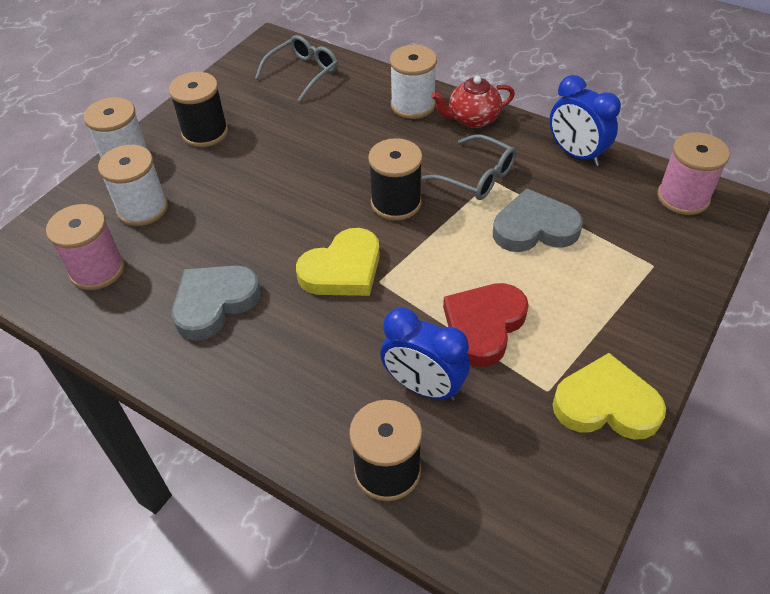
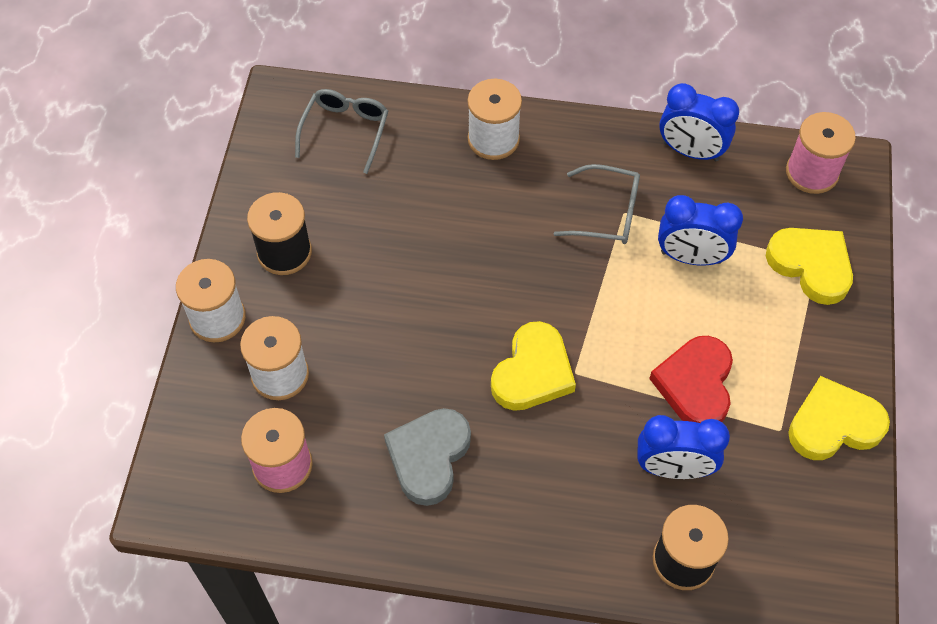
camera: 25 degrees left, 10 degrees up
black spool [368,138,423,221] -> none
red teapot [431,76,515,128] -> none
grey heart [493,188,583,252] -> blue clock [658,195,743,265]
none -> yellow heart [766,228,853,305]

